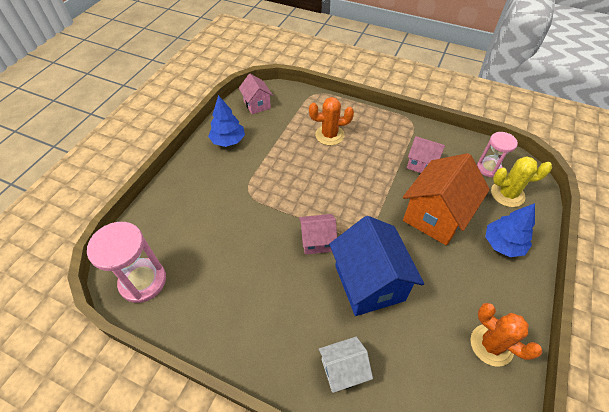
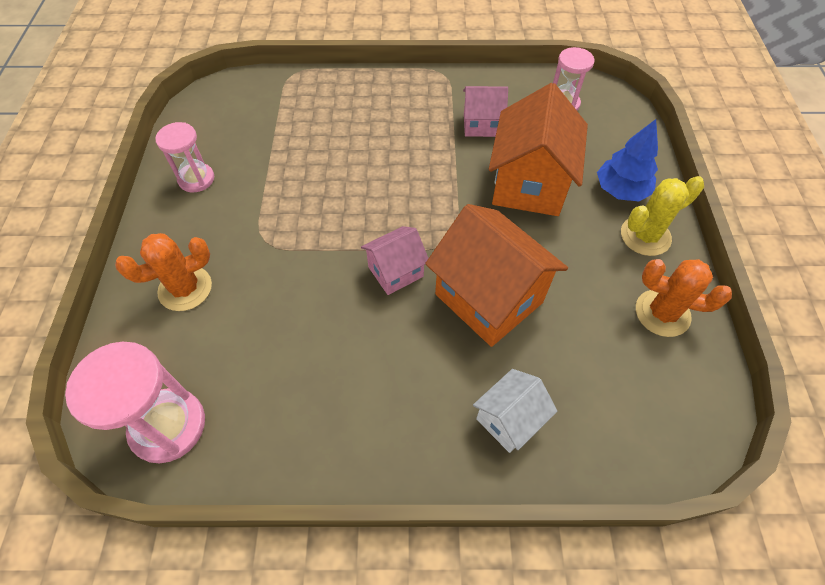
camera: 25 degrees left, 5 degrees up
blue tree [208,95,245,147] -> pink hourglass [155,122,214,192]
pink house [239,74,273,114] -> none
orange cactus [309,97,354,145] -> orange cactus moved to [115,233,212,311]
blue house [329,216,424,316] -> orange house [425,204,568,347]
yellow cactus [491,156,552,207] -> yellow cactus moved to [621,176,704,256]

